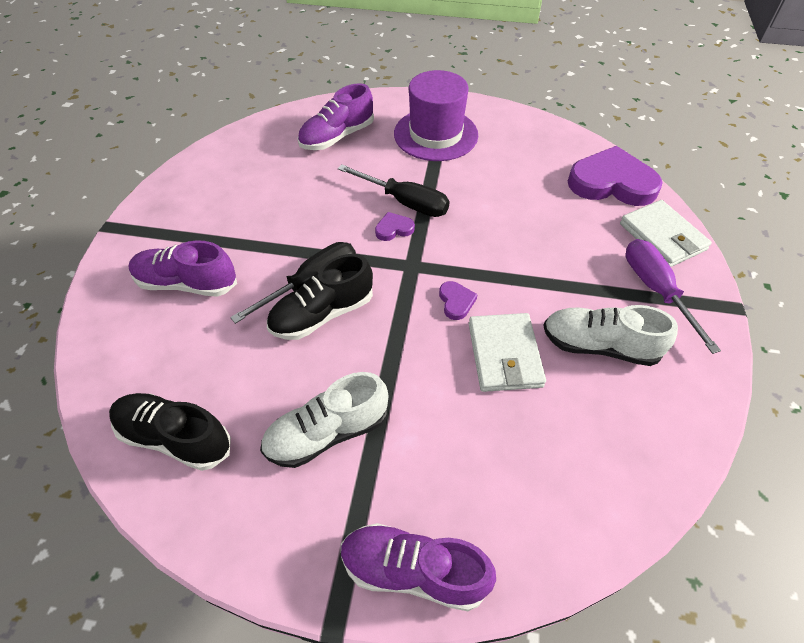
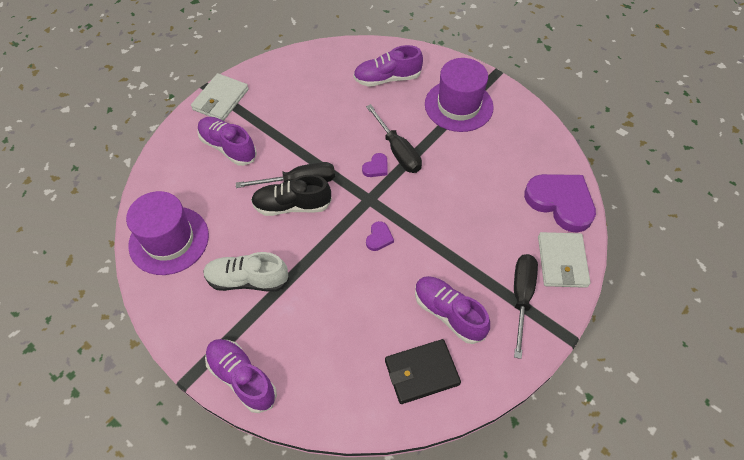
camera: 30 degrees right, 5 degrees up
black shoe [109,393,231,471] -> purple hat [126,191,209,275]
purple heart [375,212,415,241] -> purple heart turned 120 degrees clockwise [362,153,388,177]
white wallet [469,313,546,392] -> white wallet moved to [191,73,249,121]
white shoe [543,305,678,366] -> purple shoe [415,276,490,344]
purple screwdriver [626,239,721,354] -> black screwdriver [514,254,538,359]
none -> black wallet [385,339,461,404]

